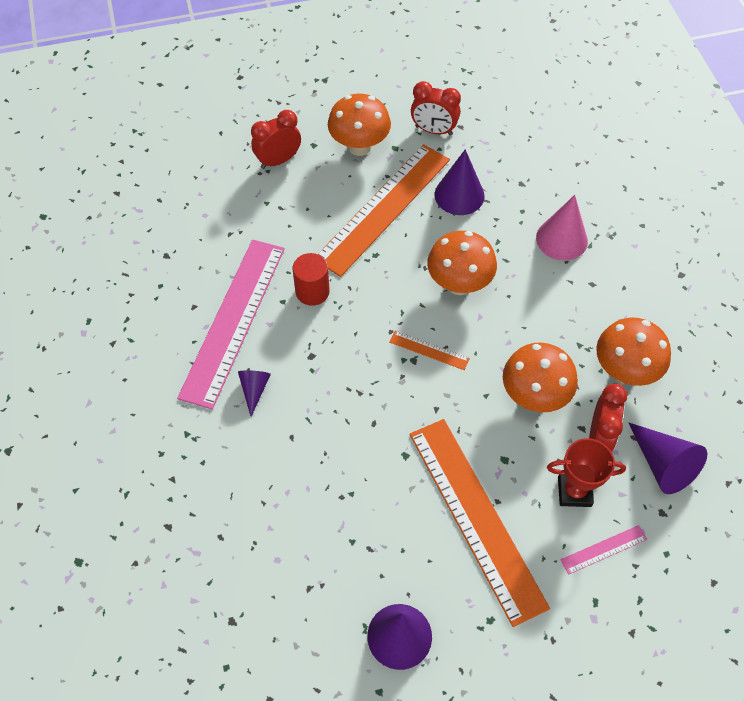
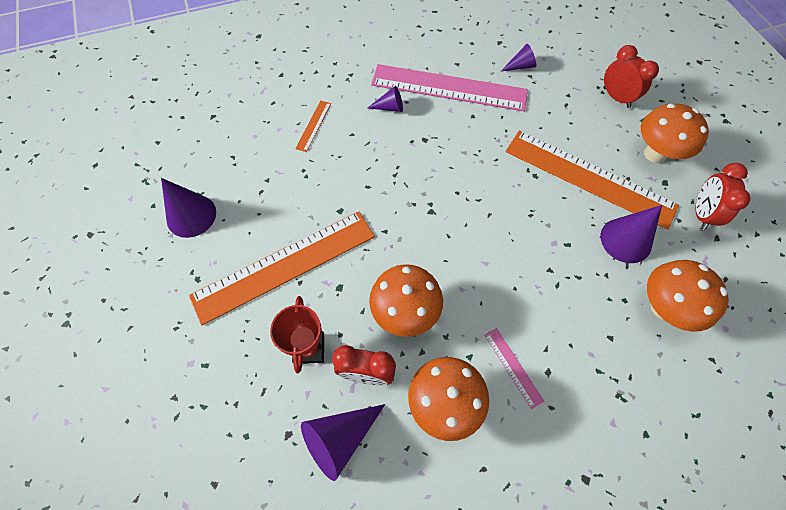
camera: 85 degrees right, 5 degrees up
red cylinder [293,253,330,306] -> none
orange ruler [389,331,470,370] -> orange ruler moved to [295,101,331,152]
orange mushroom [427,231,497,295] -> orange mushroom moved to [647,260,729,332]
pink cone [536,195,588,261] -> none
pink ruler [560,525,647,575] -> pink ruler moved to [484,328,544,409]
none -> purple cone [501,44,536,71]

